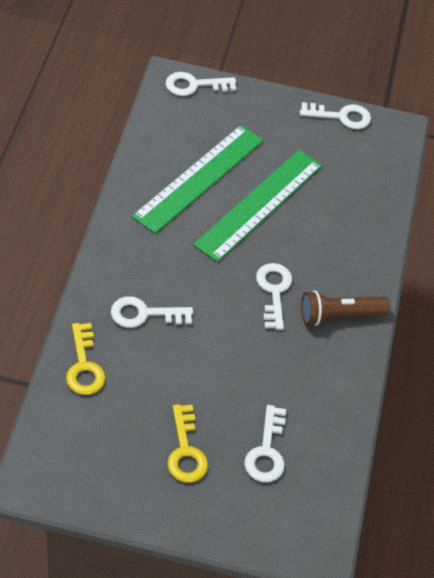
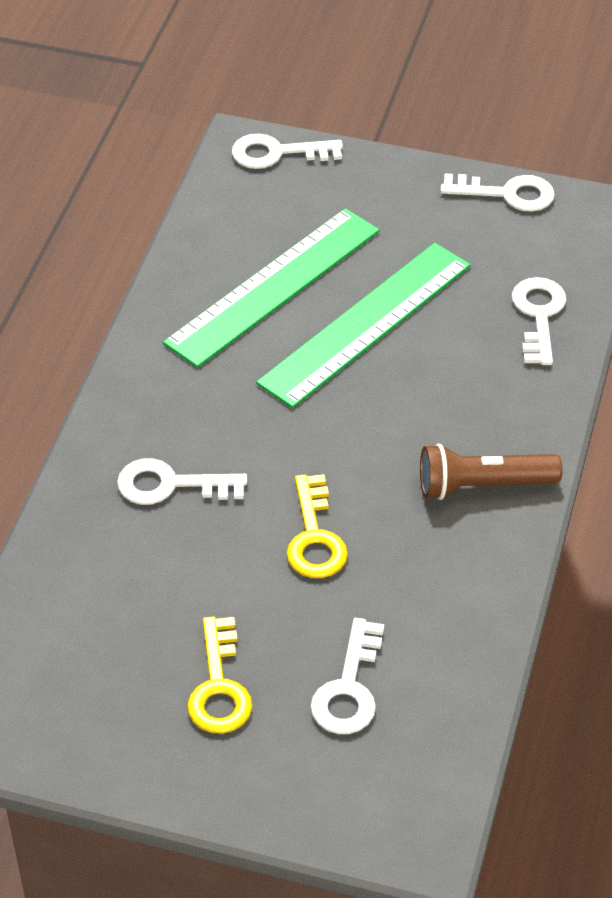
camera: 10 degrees right, 5 degrees down
yellow key [66,323,106,395] -> yellow key moved to [286,474,348,578]
white key [256,263,292,330] -> white key moved to [512,277,566,365]

